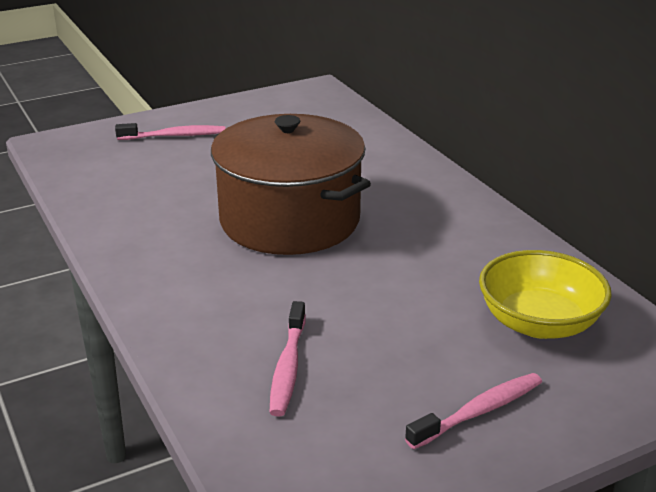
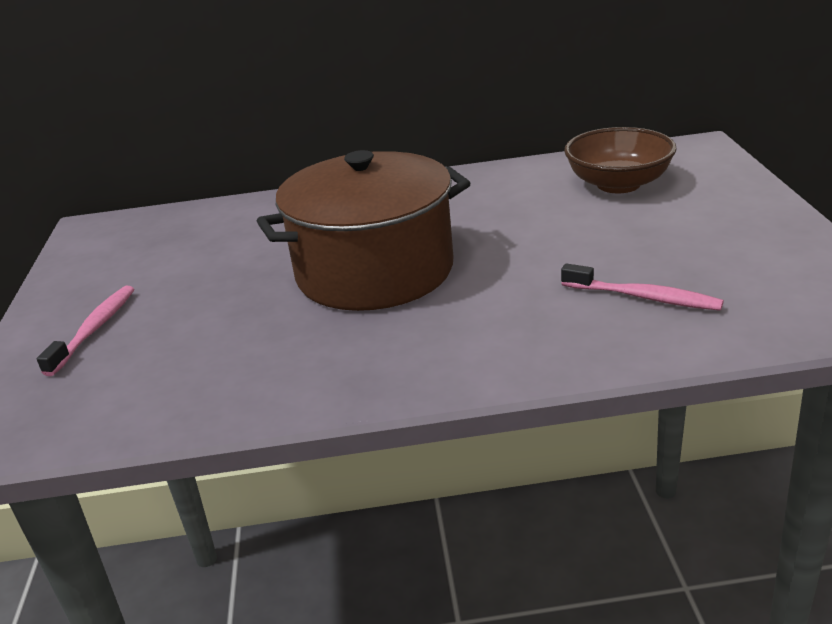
camera: 65 degrees left, 0 degrees up
pink toothbrush [405,373,542,449] -> none
yellow bowl [479,250,612,339] -> brown bowl [564,127,677,193]

